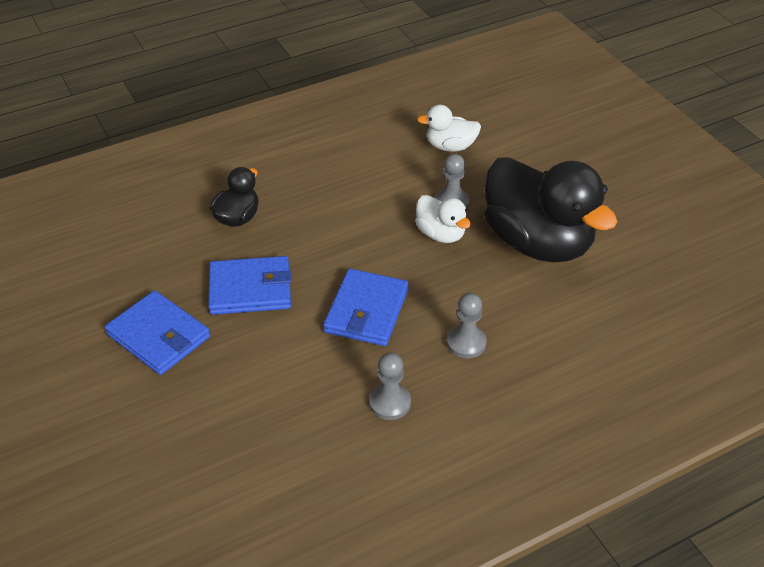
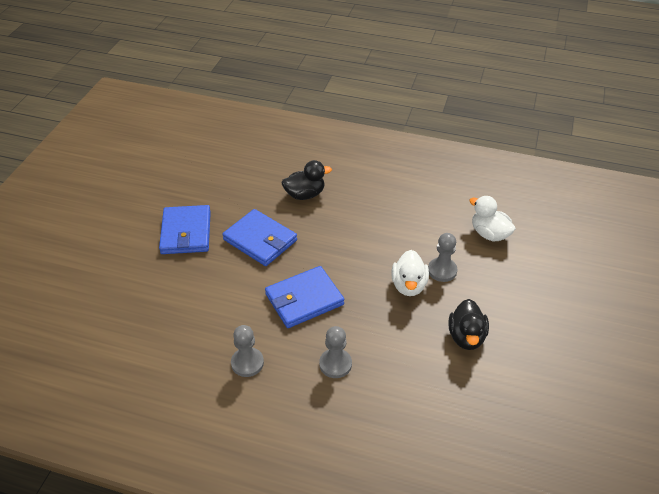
camera: 45 degrees right, 0 degrees up
black duck [484,157,617,263] -> black duck [448,299,489,350], size x0.47

